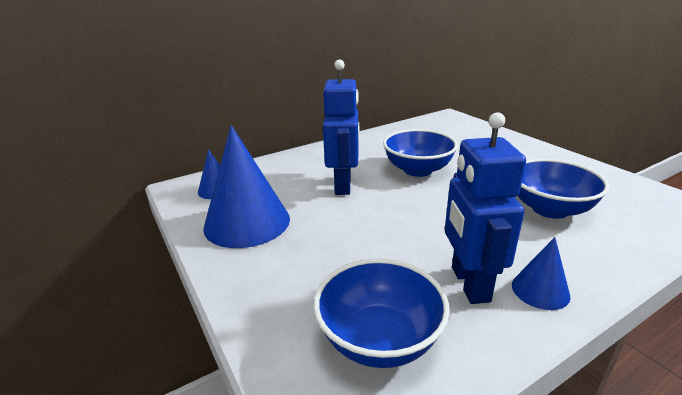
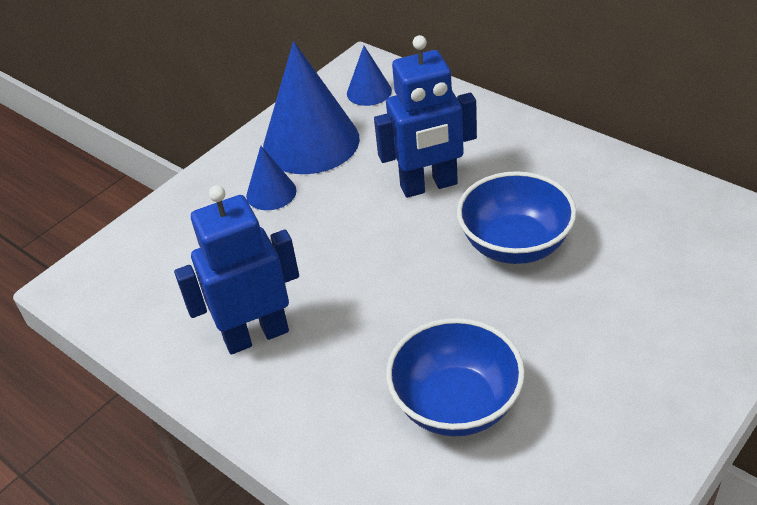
camera: 75 degrees right, 15 degrees up
blue bowl [314,259,450,368] -> none
blue cone [512,237,570,310] -> blue cone moved to [246,146,297,210]

